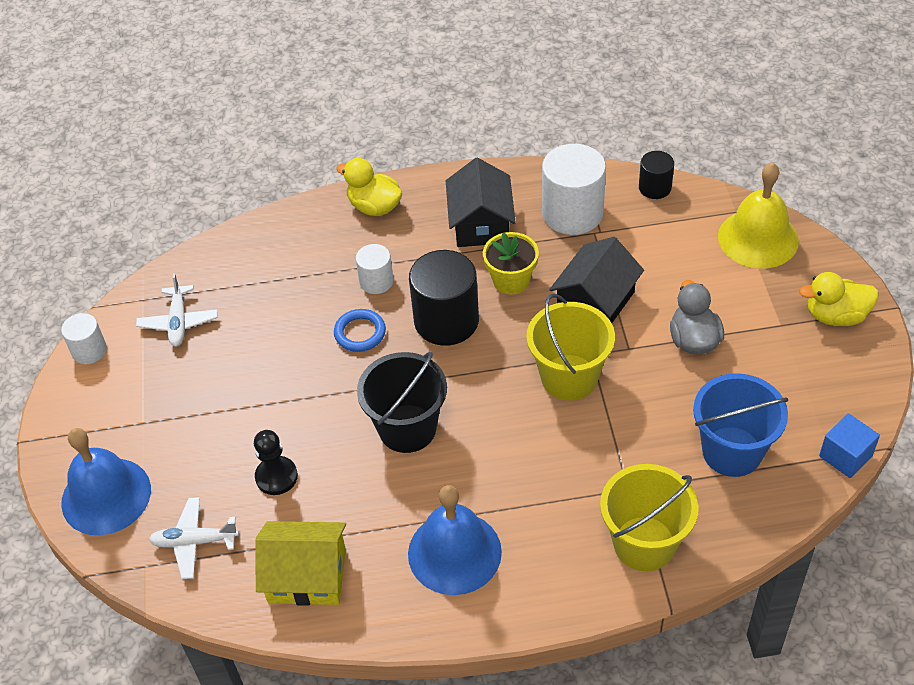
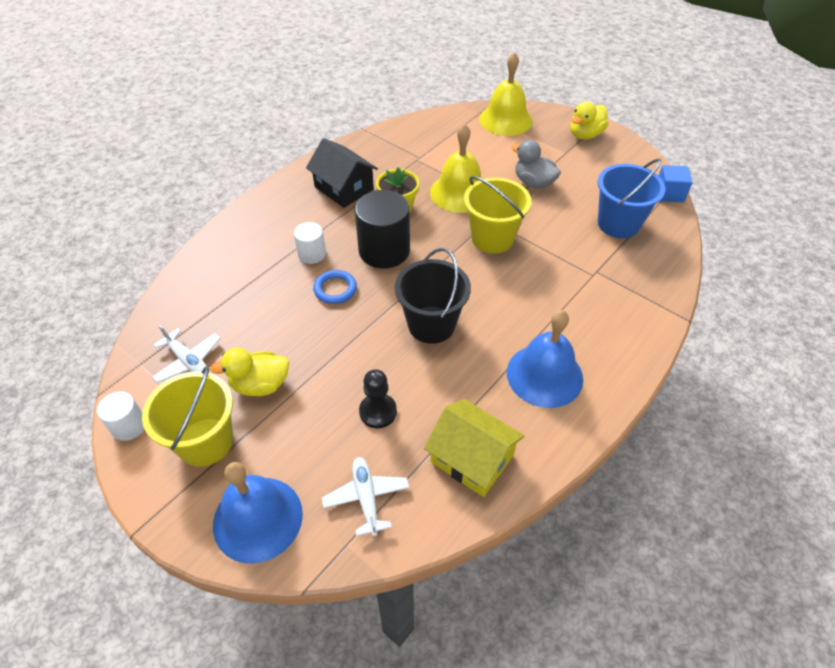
camera: 45 degrees left, 0 degrees up
white plane [149,497,239,579] -> white plane turned 120 degrees clockwise [322,457,409,536]
yellow house [255,521,346,606] -> yellow house turned 75 degrees clockwise [424,399,525,497]
yellow duck [336,158,402,216] -> yellow duck moved to [210,348,289,396]
white cylinder [542,144,606,235] -> none
black house [549,237,644,323] -> yellow bell [430,123,481,213]
yellow bucket [600,464,699,571] -> yellow bucket moved to [142,366,233,467]
black cylinder [639,151,674,199] -> none

